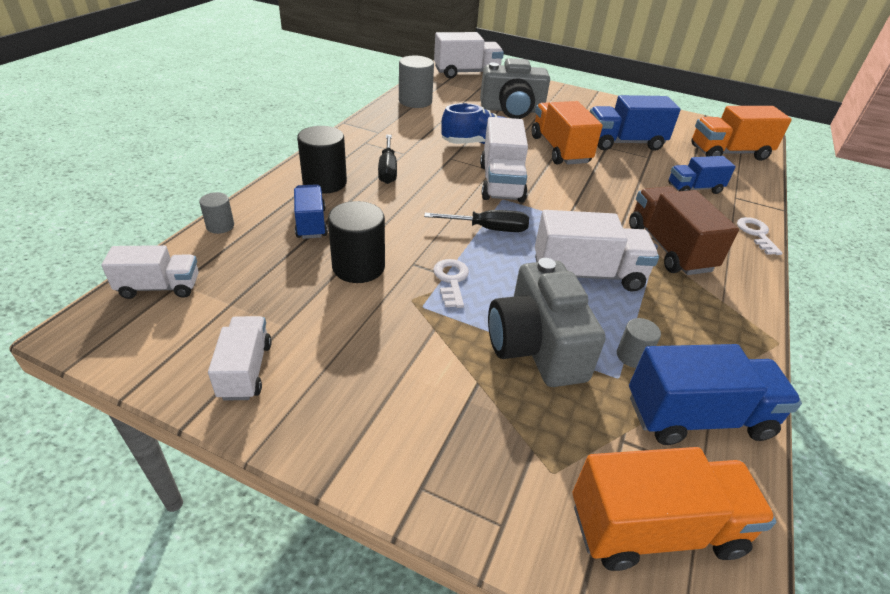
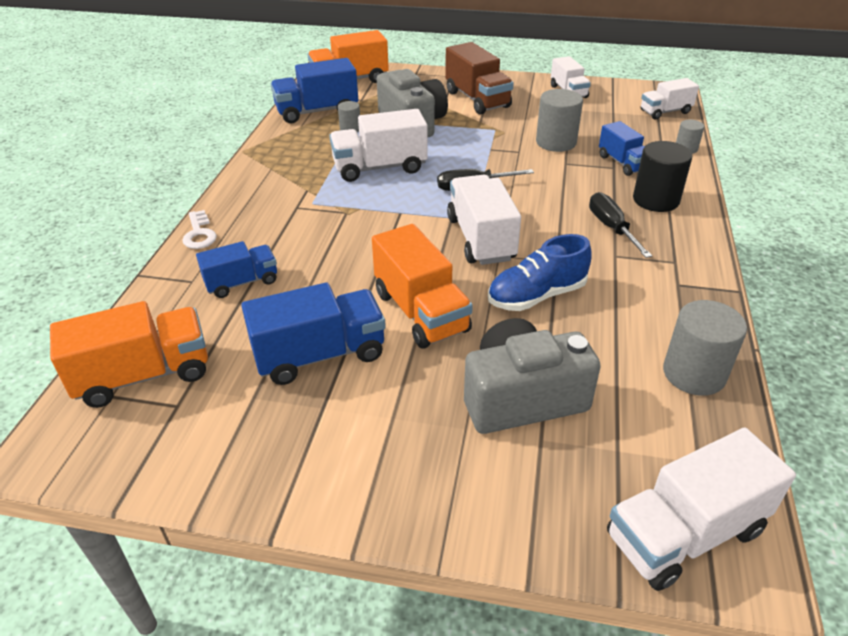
camera: 170 degrees right, 0 degrees up
black cylinder [328,201,385,283] -> grey cylinder [536,89,583,152]
white key [433,259,469,308] -> none
brown truck [629,186,739,275] -> brown truck moved to [445,42,514,115]

